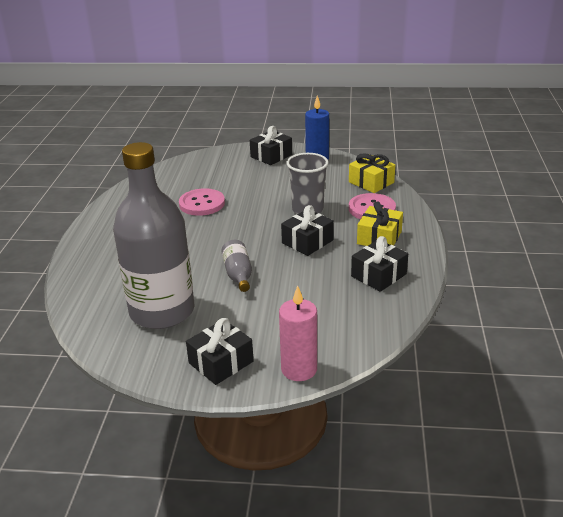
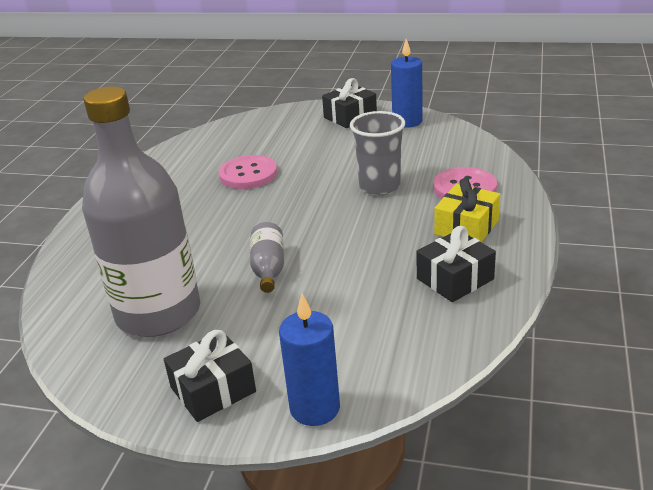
camera: 10 degrees right, 0 degrees up
pink candle [279,285,317,381] -> blue candle [279,294,340,426]
black gift [281,205,334,256] -> none
yellow gift [349,153,395,193] -> none

